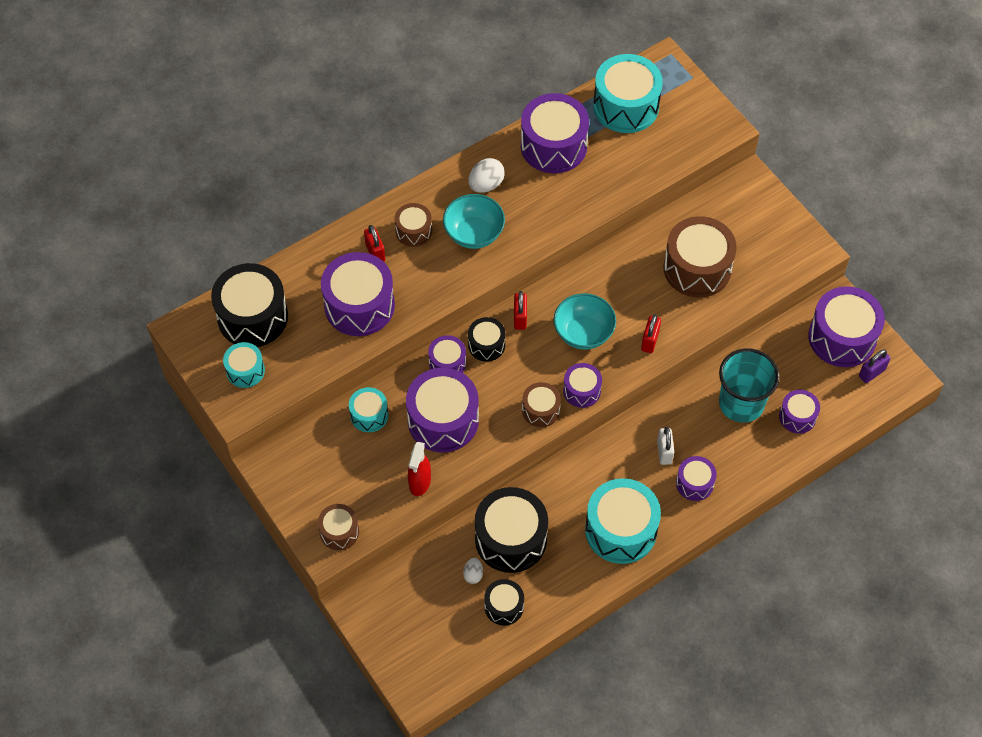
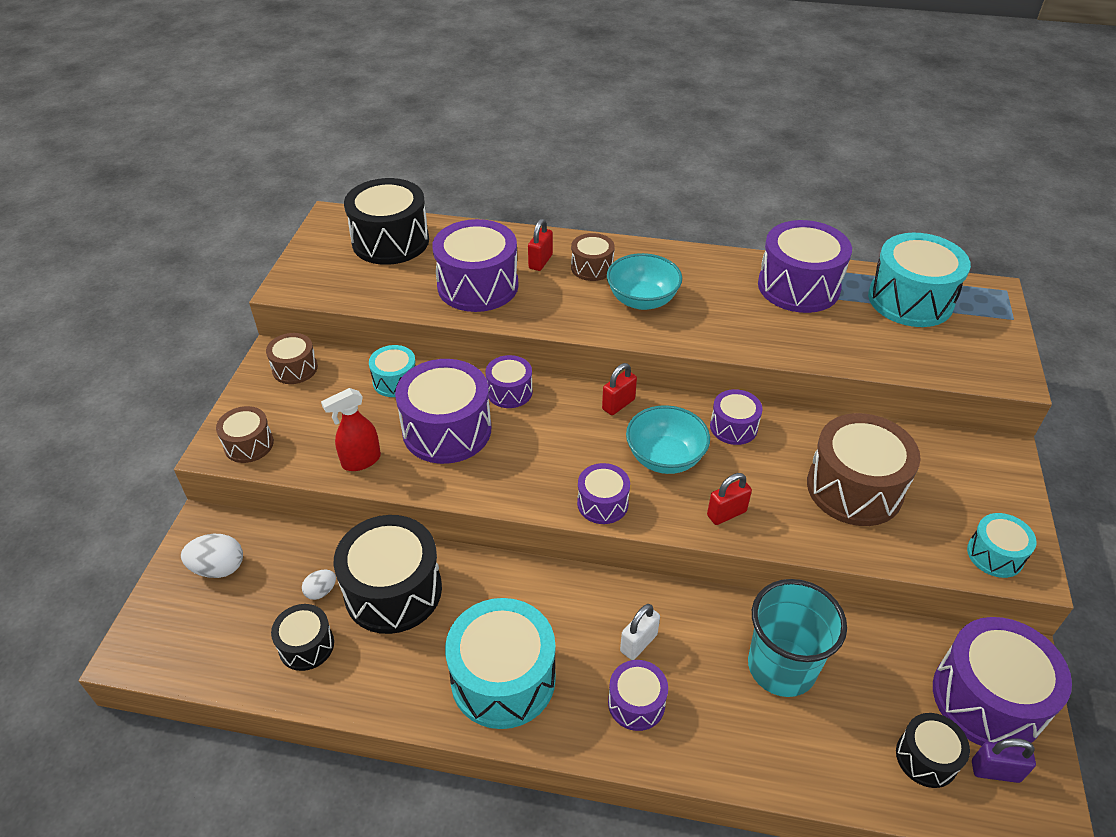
camera: 45 degrees right, 15 degrees down
turquoise drum [223,342,265,388] -> turquoise drum moved to [967,513,1037,578]
white egg [468,158,505,193] -> white egg moved to [181,534,243,578]
black drum [468,317,505,361] -> black drum moved to [896,713,970,788]
brown drum [522,382,561,427] -> brown drum moved to [266,333,318,384]
purple drum [779,390,820,434] -> purple drum moved to [710,389,763,445]

